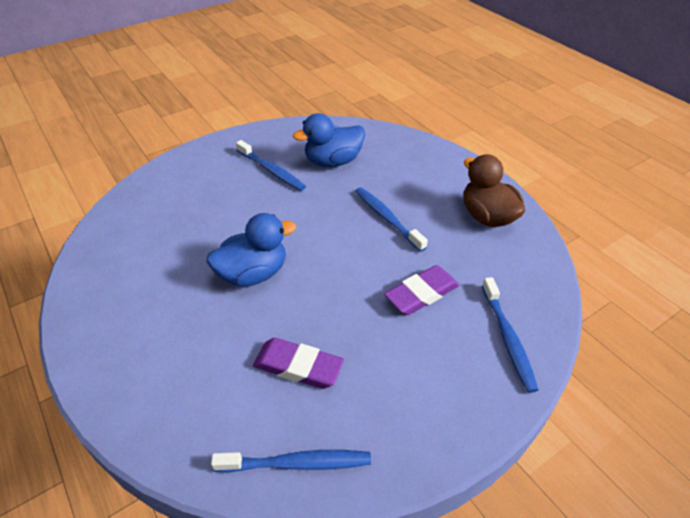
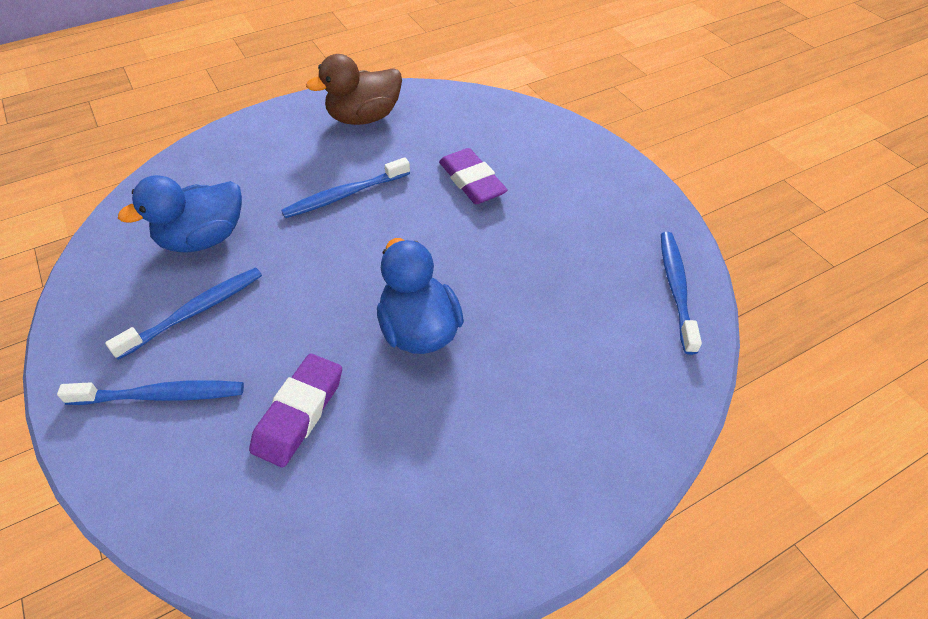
camera: 85 degrees left, 5 degrees up
purple eraser [253,338,344,389] -> purple eraser moved to [249,354,342,468]
blue duck [293,113,365,167] -> blue duck turned 75 degrees clockwise [118,175,242,253]
blue toothbrush [482,277,538,393] -> blue toothbrush moved to [57,380,244,405]

